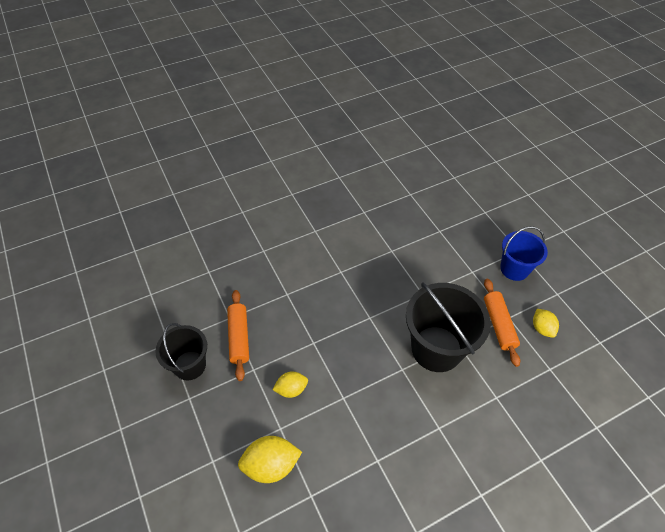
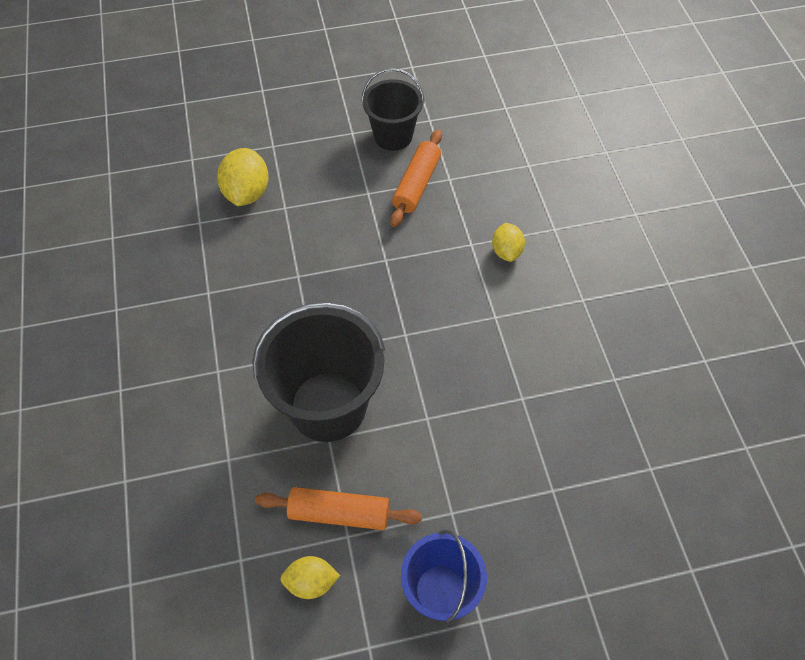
camera: 105 degrees right, 5 degrees up
orange rolling pin [227,290,249,381] -> orange rolling pin turned 75 degrees counterclockwise [390,130,442,227]
yellow lemon [273,372,308,398] -> yellow lemon moved to [492,223,525,262]

